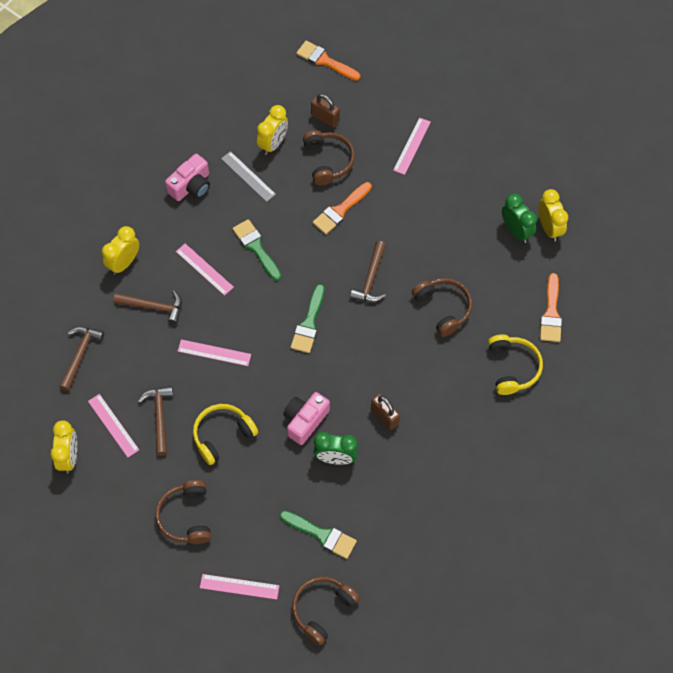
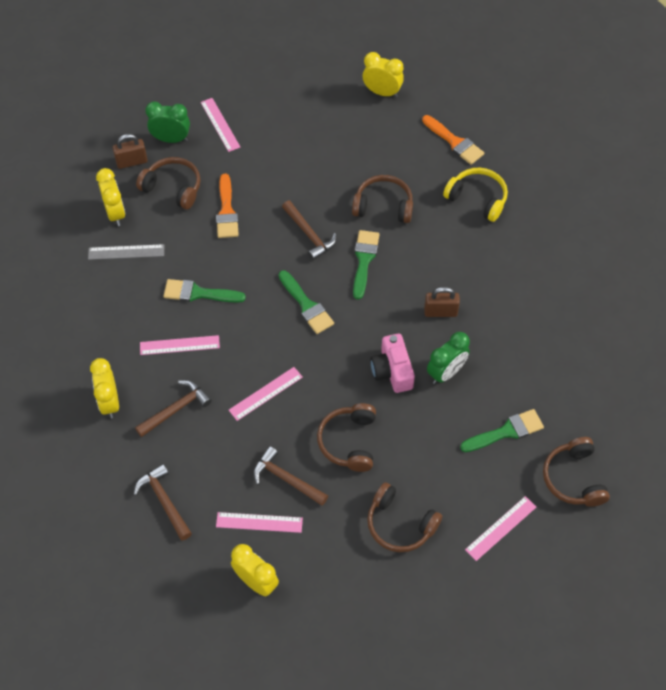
camera: 50 degrees left, 5 degrees down
pink camera [165,154,210,201] -> none
yellow headphones [193,404,258,465] -> brown headphones [317,403,376,472]
orange brush [296,41,360,81] -> none
green clock [502,194,537,243] -> green clock moved to [145,101,190,143]
none -> green brush [353,230,380,300]

